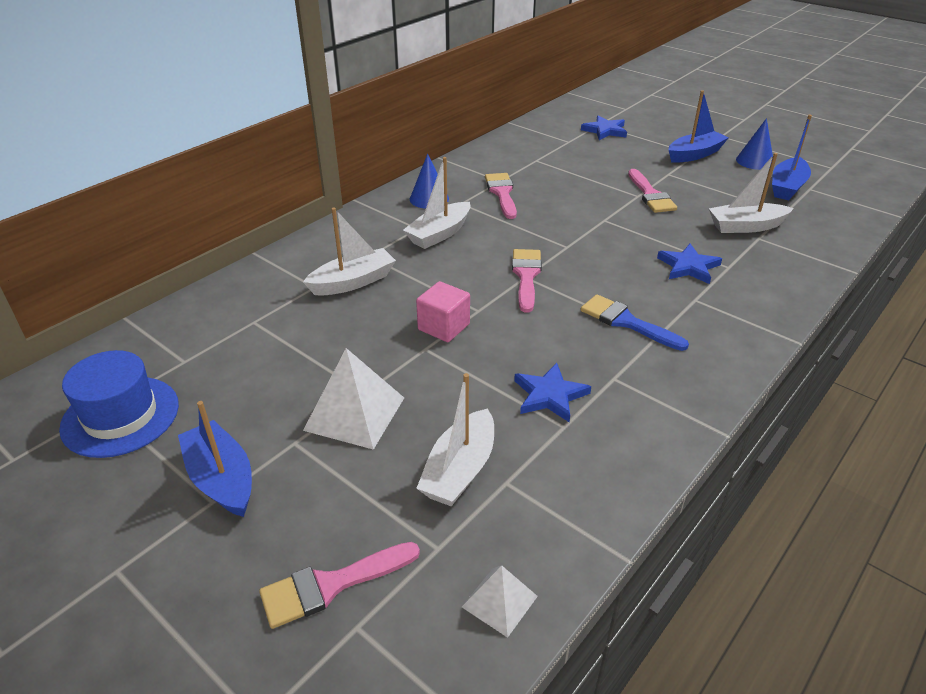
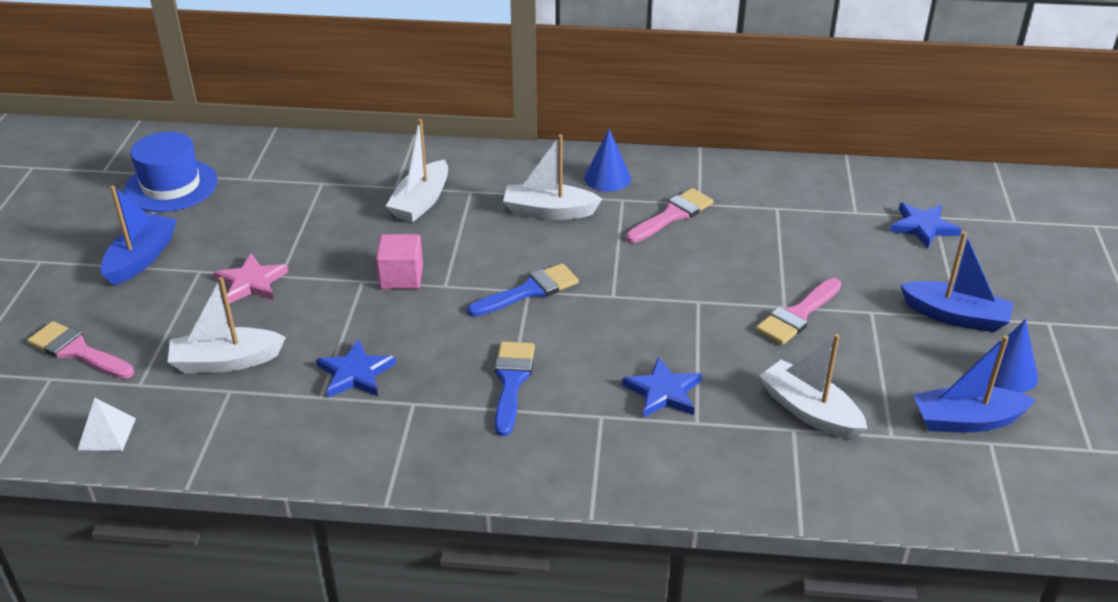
camera: 55 degrees right, 0 degrees up
white boat [303,207,396,295] -> white boat turned 90 degrees clockwise [386,119,448,222]
white pyramid [303,348,404,450] -> pink star [214,253,288,304]
pink brush [512,249,542,313] -> blue brush [467,263,579,317]

